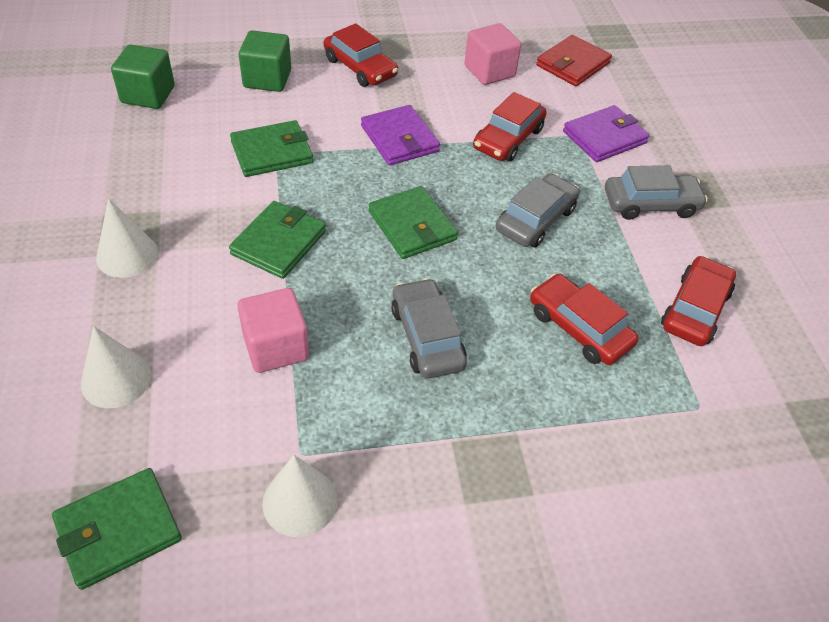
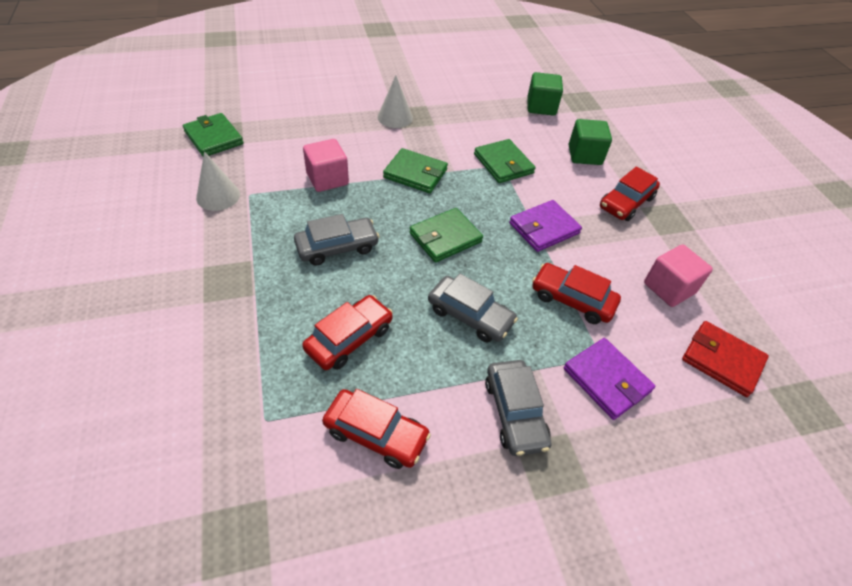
camera: 85 degrees right, 0 degrees up
white cone [81,326,151,408] -> none

